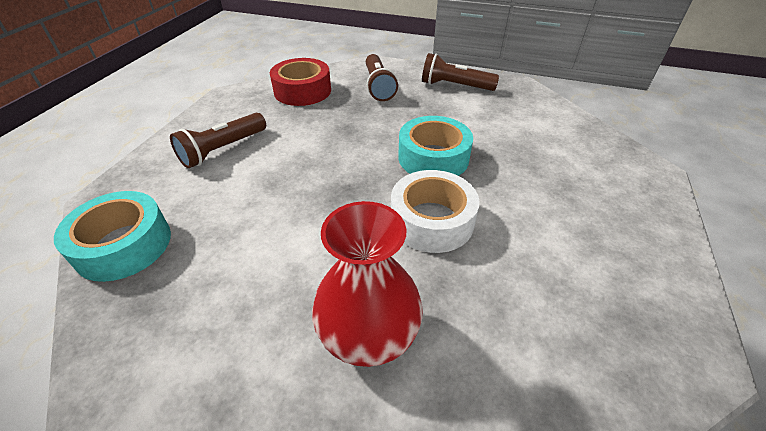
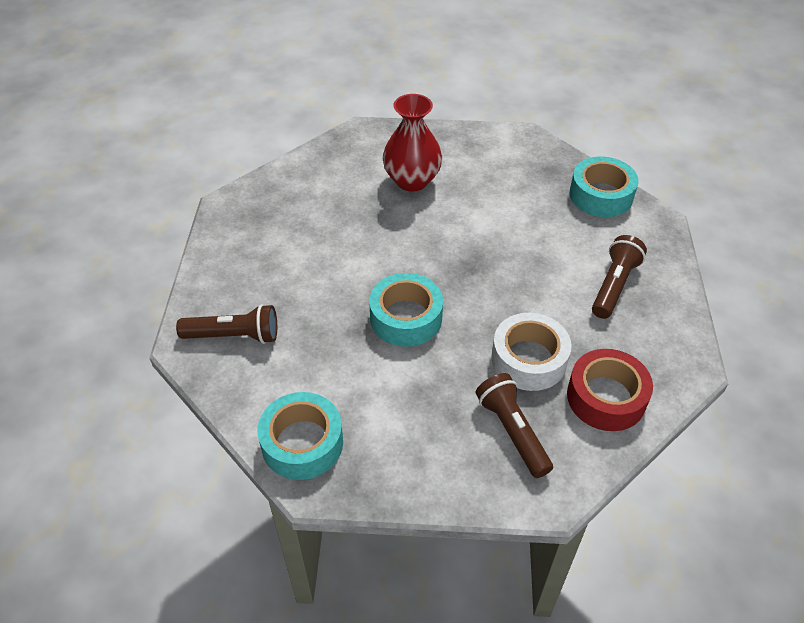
camera: 165 degrees right, 5 degrees up
white tape [391,170,480,253] -> white tape moved to [491,313,571,391]
brown flashlight [422,53,499,91] -> brown flashlight moved to [176,304,277,344]
none -> turquoise tape [258,392,343,480]

